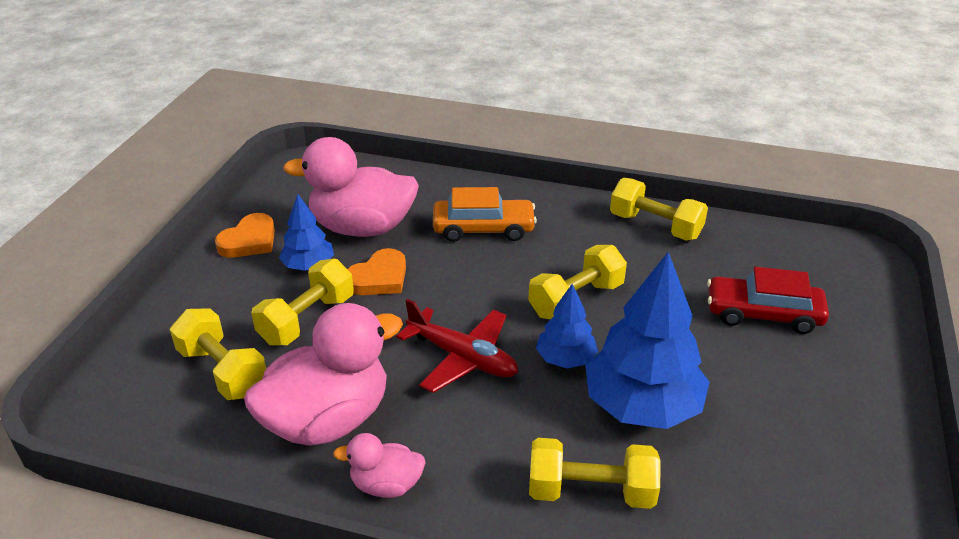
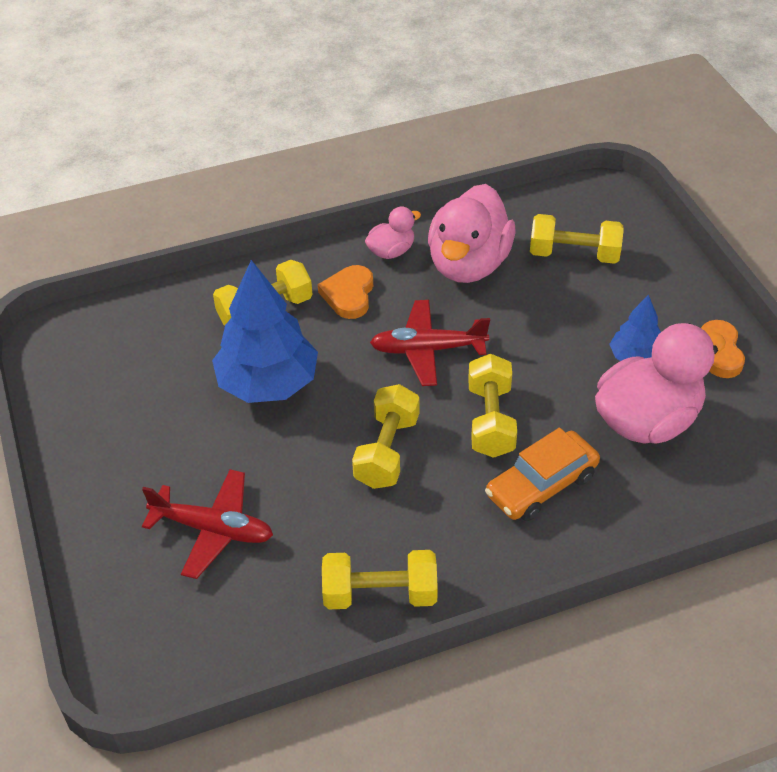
camera: 145 degrees right, 10 degrees up
yellow dumbbell [251,259,354,345] -> yellow dumbbell moved to [468,354,517,458]
orange heart [348,248,406,295] -> orange heart moved to [318,265,373,319]
blue tree [536,284,598,368] -> none
red car [707,267,829,334] -> red plane [142,469,273,579]

